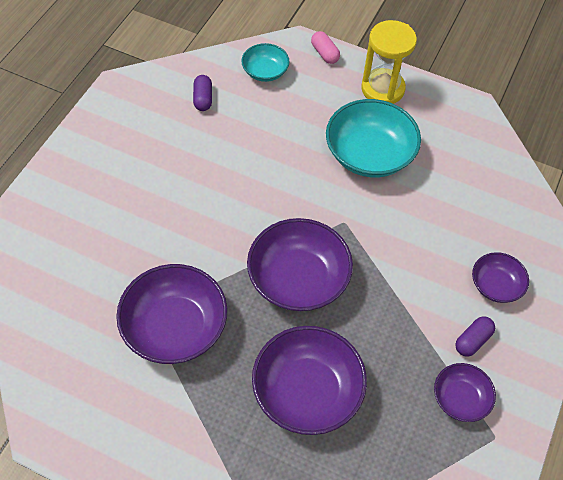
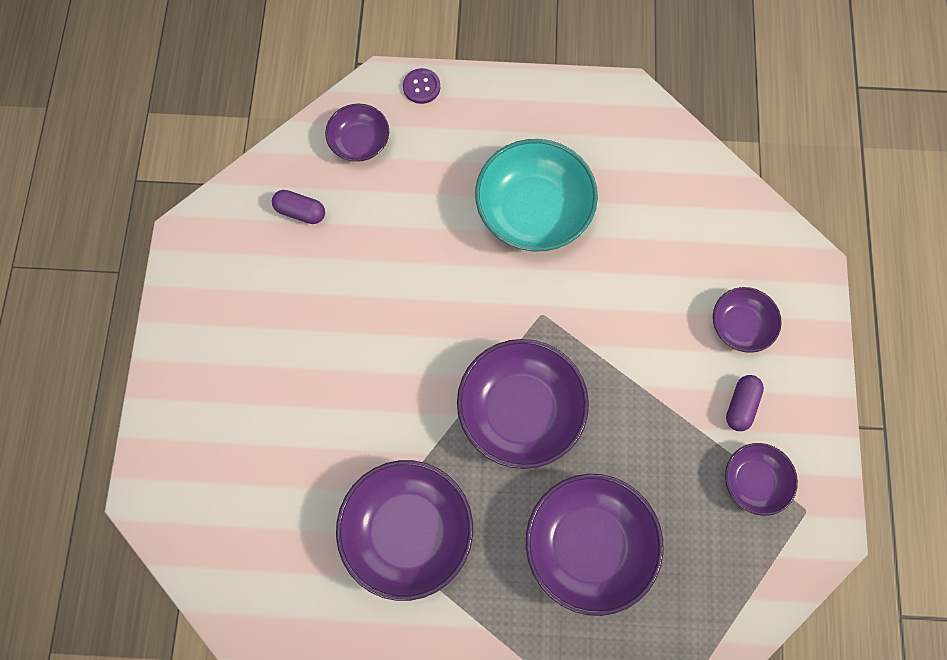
camera: 20 degrees left, 15 degrees up
purple capsule [193,75,212,111] -> purple capsule turned 45 degrees counterclockwise [272,190,325,224]
turquoise bowl [241,43,290,82] -> purple bowl [325,103,389,162]
pink capsule [311,31,340,64] -> purple button [403,68,440,104]
yellow hourglass [361,20,417,104] -> none

